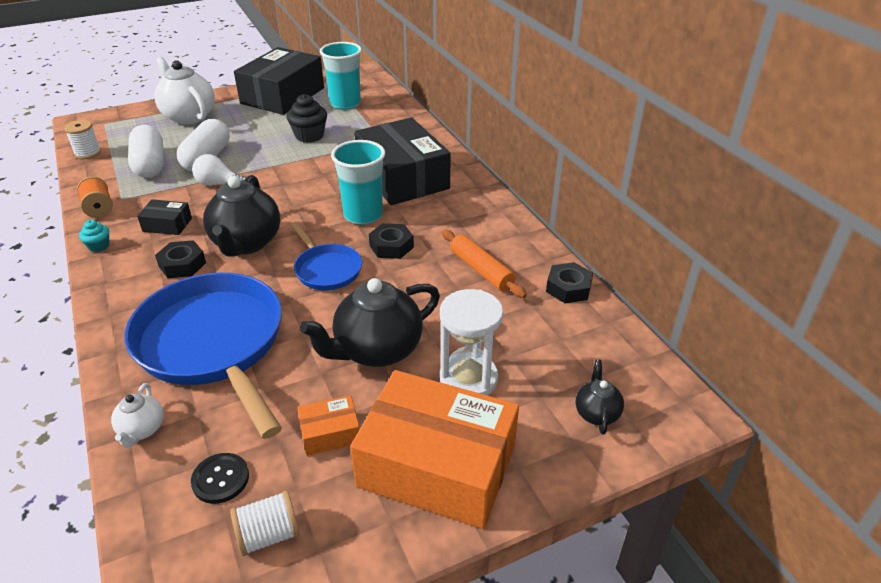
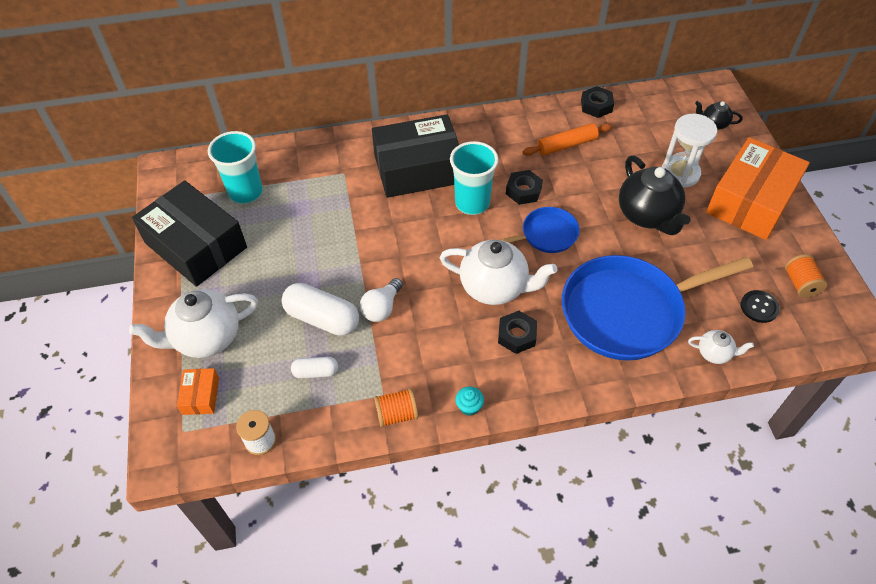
camera: 75 degrees left, 15 degrees up
white capsule [128,125,164,178] -> white capsule [291,357,338,378], size x0.54
black box [137,199,192,235] -> none
black teapot [203,175,280,257] -> white teapot [440,240,558,305]
white spool [230,490,300,556] -> orange spool [785,254,828,298]
black cupcake [287,94,327,143] -> none
orange box [297,395,360,456] -> orange box moved to [177,368,219,415]

